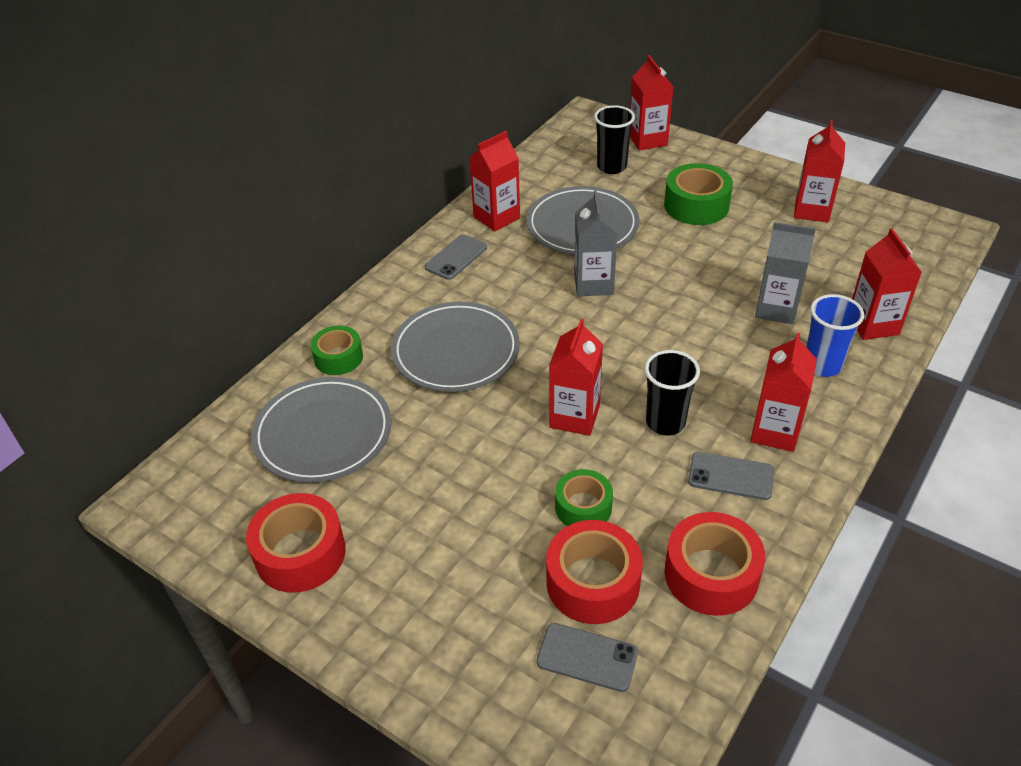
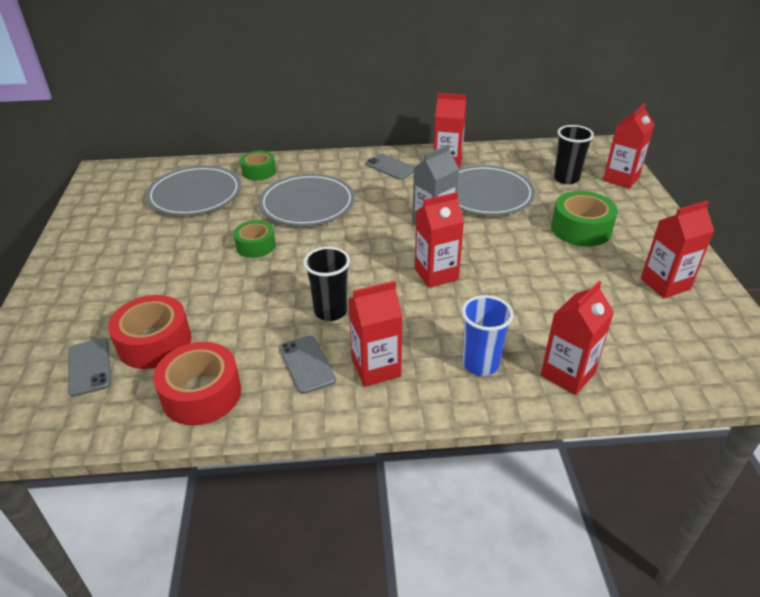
camera: 50 degrees right, 5 degrees down
red tape [246,493,346,593] -> none
grey phone [425,234,487,280] -> grey phone turned 45 degrees clockwise [365,153,414,180]
red carton [549,319,603,436] -> red carton moved to [415,192,464,288]
green tape [555,469,613,526] -> green tape moved to [233,220,276,258]
grey carton [755,222,816,324] -> none

